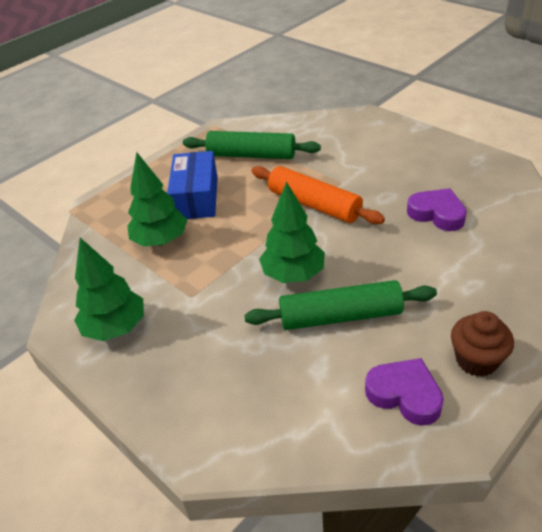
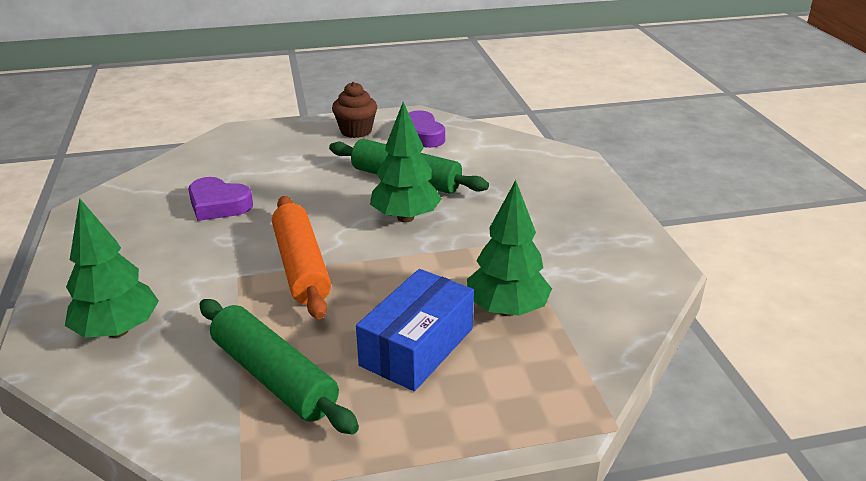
camera: 150 degrees left, 10 degrees down
green tree [74,238,144,341] -> green tree moved to [65,198,159,338]
purple heart [407,188,467,231] -> purple heart turned 45 degrees counterclockwise [188,177,253,221]

